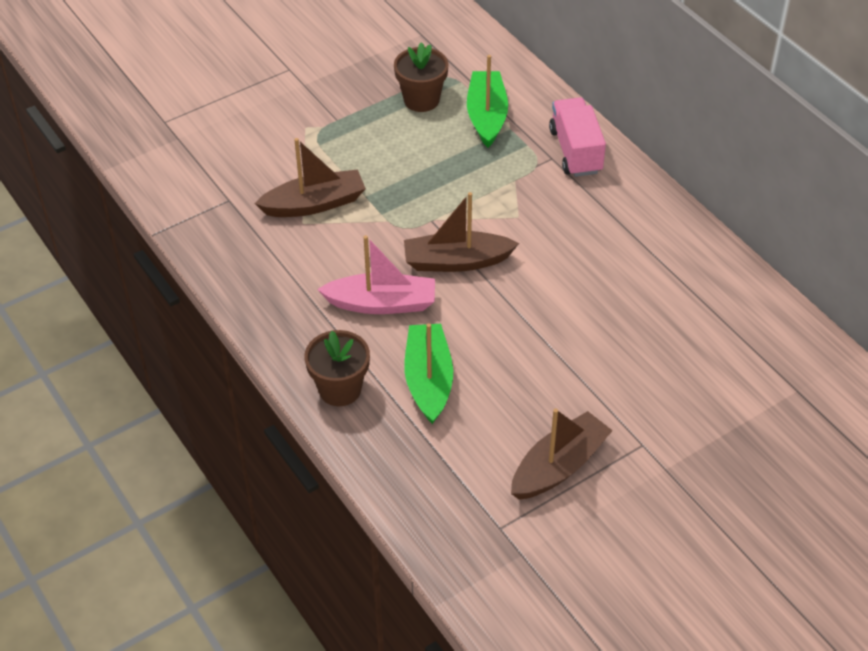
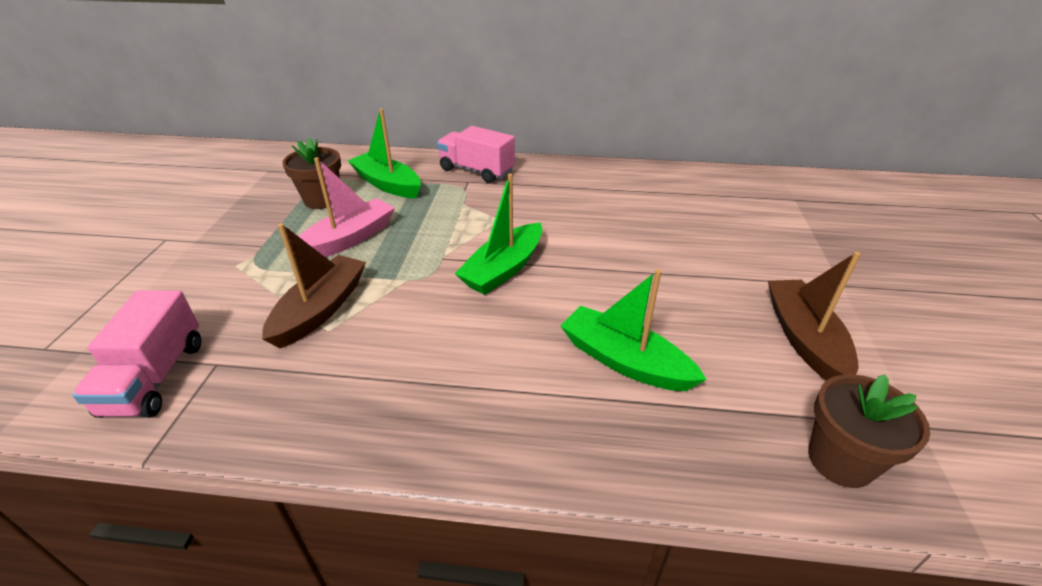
camera: 50 degrees left, 10 degrees down
brown flower pot [304,330,370,406] -> brown flower pot moved to [808,374,930,488]
pink boat [317,235,435,314] -> pink boat moved to [298,157,395,257]
brown boat [404,192,519,272] -> green boat [454,174,542,295]
none -> pink truck [72,290,201,418]

